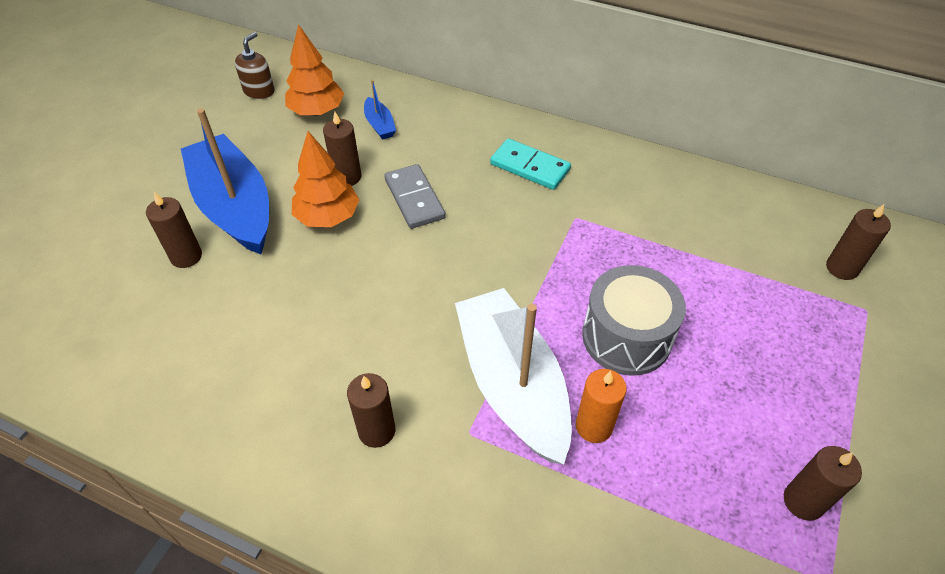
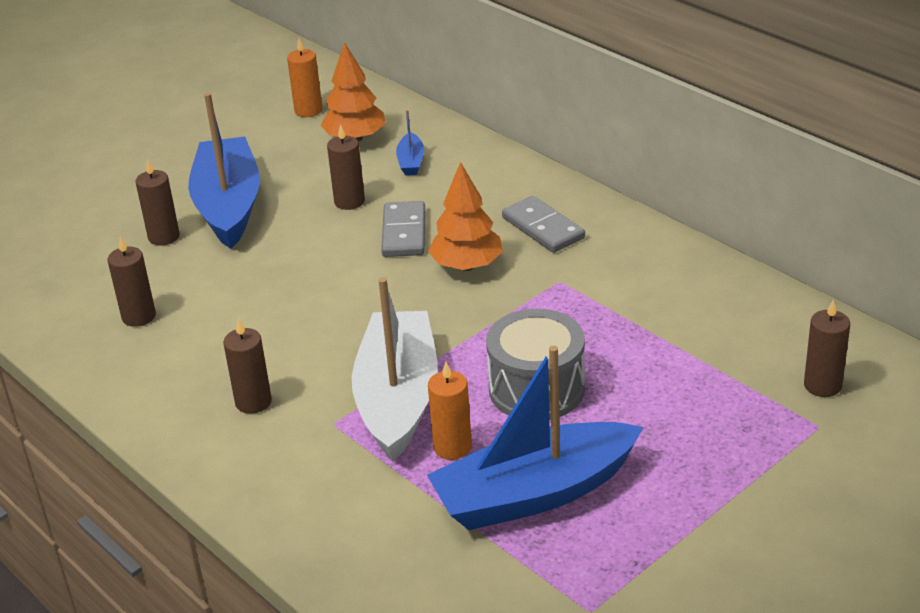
camera: 25 degrees right, 15 degrees down
brown soap dispenser [235,32,275,99] -> orange candle [287,38,322,117]
orange tree [292,131,360,227] -> orange tree moved to [428,162,503,271]
turquoise domino [490,138,571,190] -> grey domino [502,196,585,253]
brown candle [784,446,862,521] -> brown candle moved to [108,236,156,327]
none -> blue boat [427,346,643,530]

